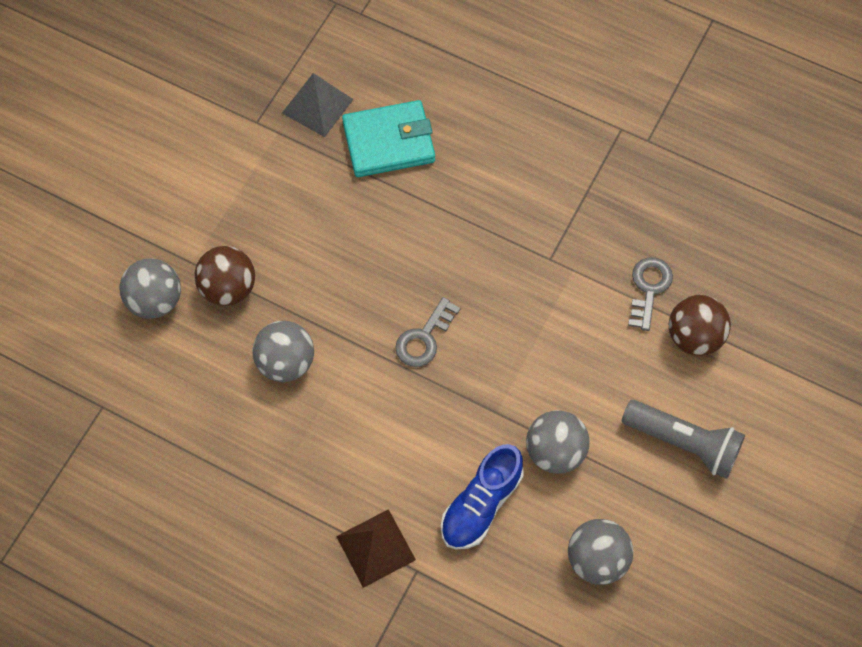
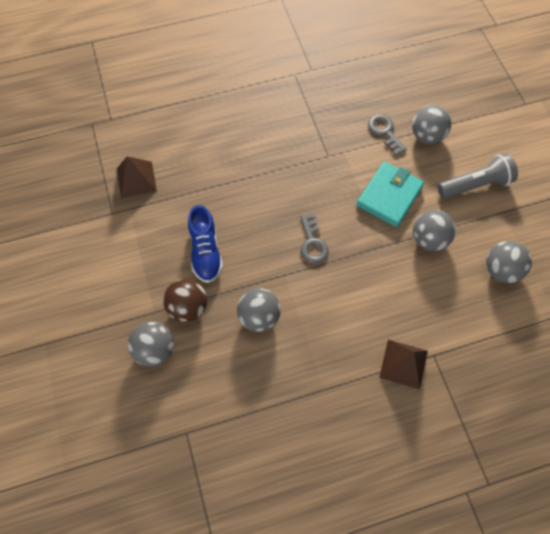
camera: 45 degrees left, 0 degrees up
grey pyramid [282,73,354,137] -> brown pyramid [117,156,157,198]
turquoise wallet [342,100,435,177] -> turquoise wallet moved to [356,162,424,227]
blue shoe [441,444,523,549] -> blue shoe moved to [188,205,223,283]
brown ball [669,295,731,356] -> grey ball [412,105,451,144]

